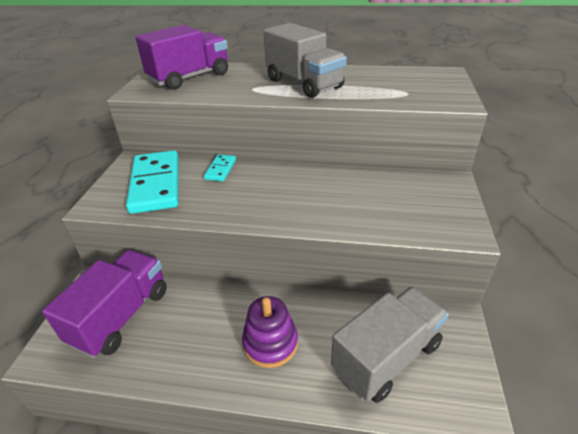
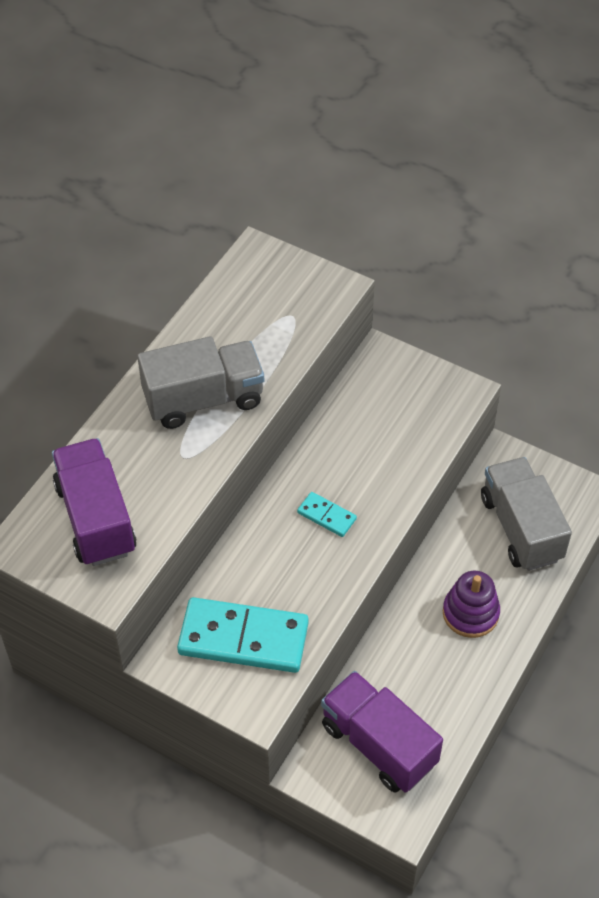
camera: 70 degrees left, 15 degrees up
turquoise domino [204,154,236,181] -> turquoise domino moved to [297,492,357,537]

